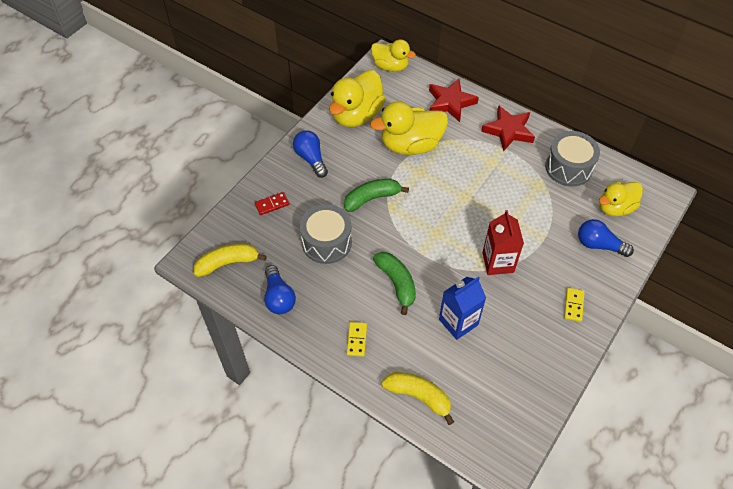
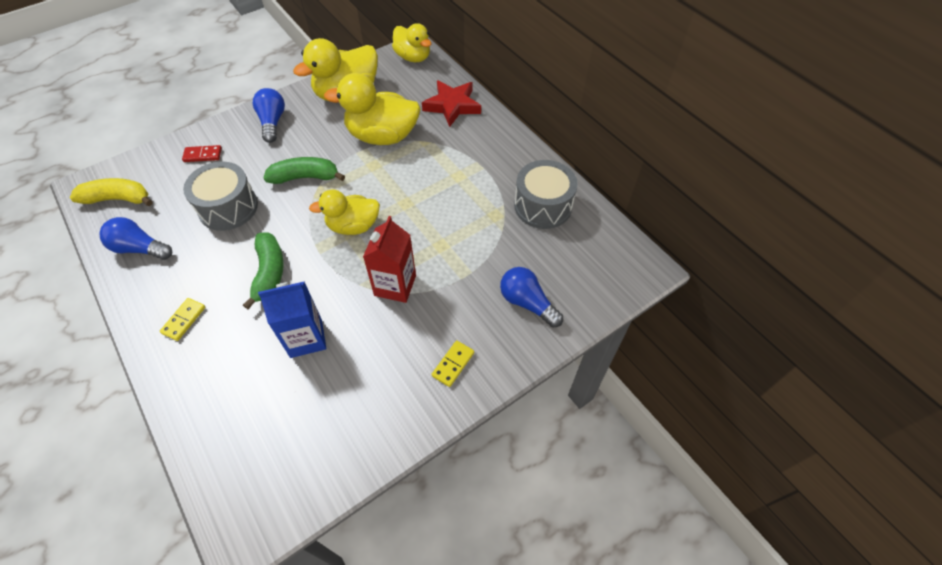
camera: 20 degrees right, 0 degrees up
blue light bulb [264,265,296,314] -> blue light bulb turned 105 degrees clockwise [100,217,172,260]
yellow banana [382,372,454,425] -> none
red star [481,105,535,151] -> none
yellow duck [599,182,643,216] -> yellow duck moved to [309,190,380,235]

